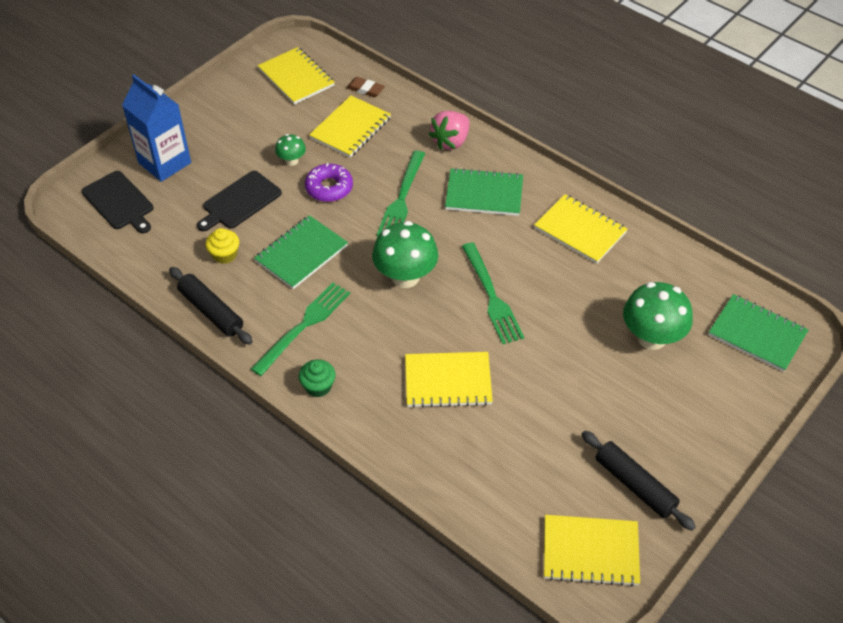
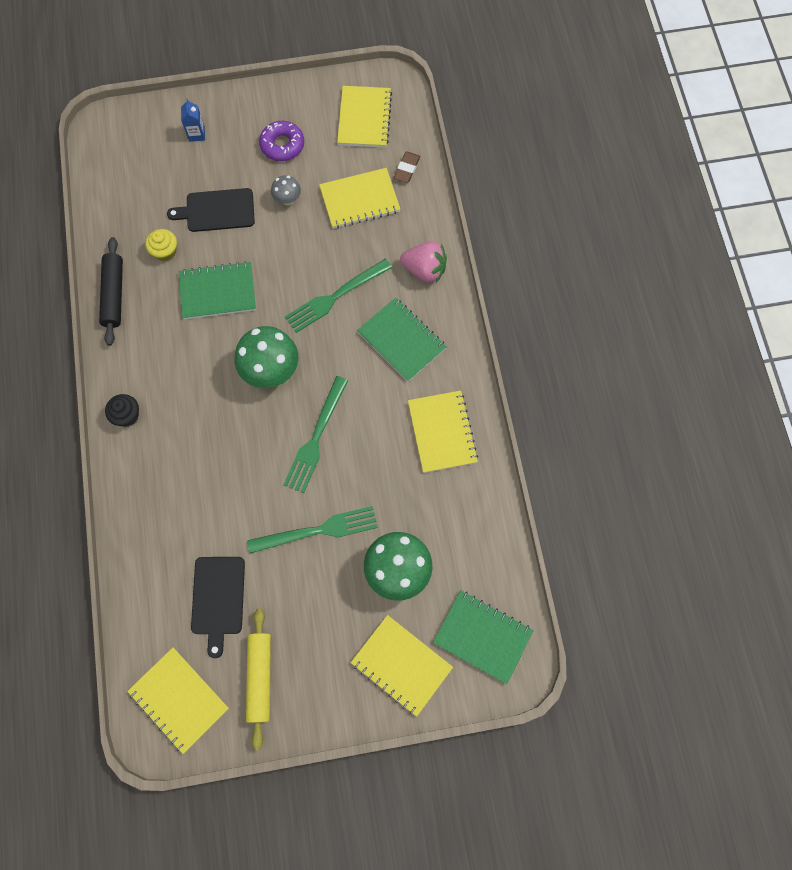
camera: 40 degrees right, 20 degrees up
black cutting board [81,171,153,233] -> black cutting board moved to [191,557,245,658]
blue carton [122,75,191,182] -> blue carton [181,99,205,142], size x0.45
green fork [251,282,350,376] -> green fork moved to [247,506,378,554]
green mushroom [275,134,306,166] -> grey mushroom [271,175,301,205]
green cupcake [299,359,336,397] -> black cupcake [105,394,139,427]
purple donut [305,163,353,202] -> purple donut moved to [259,121,304,161]
brown eraser [347,77,385,97] -> brown eraser turned 45 degrees clockwise [394,152,420,183]
yellow notebook [405,352,493,408] -> yellow notebook moved to [351,615,453,717]
pink strawberry [428,111,470,150] -> pink strawberry turned 150 degrees counterclockwise [400,242,447,283]
black rolling pin [581,431,696,531] -> yellow rolling pin [246,608,271,750]
green notebook [708,294,809,372] -> green notebook turned 45 degrees counterclockwise [433,590,534,684]

